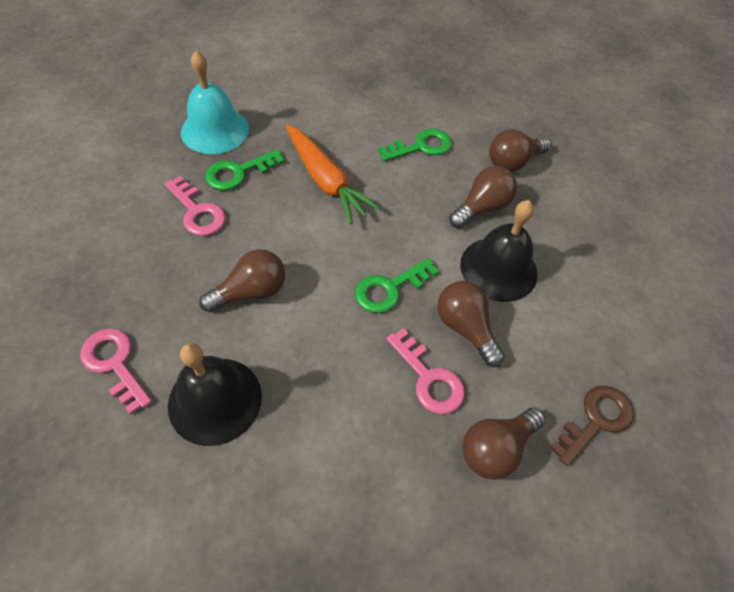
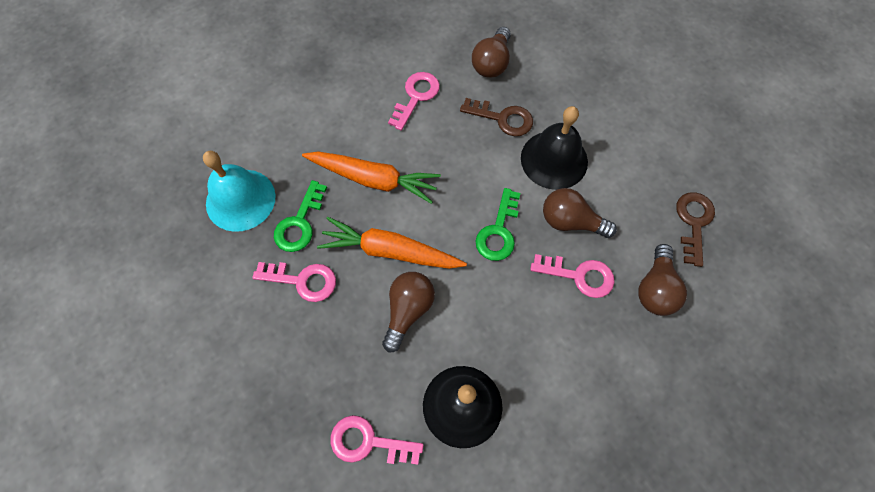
camera: 35 degrees left, 10 degrees up
green key [378,129,452,162] -> pink key [388,72,440,131]
brown light bulb [449,166,517,228] -> brown key [460,98,533,136]
none -> orange carrot [317,217,467,269]

